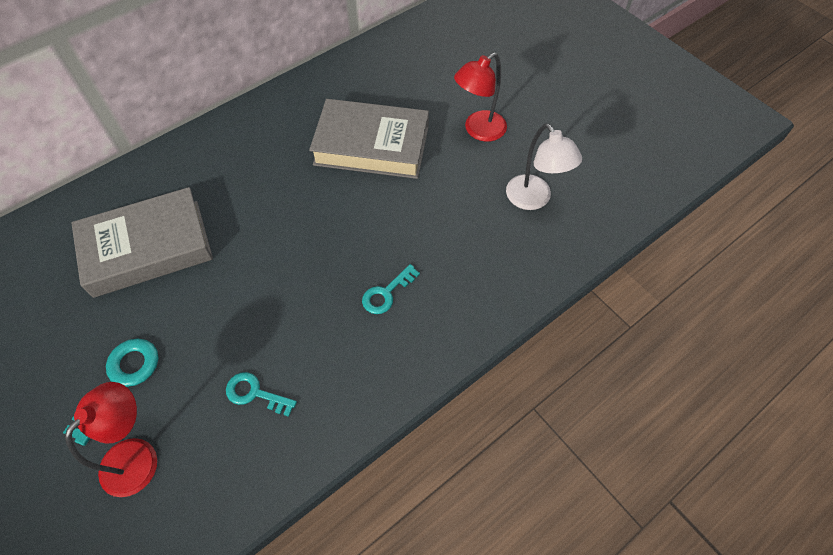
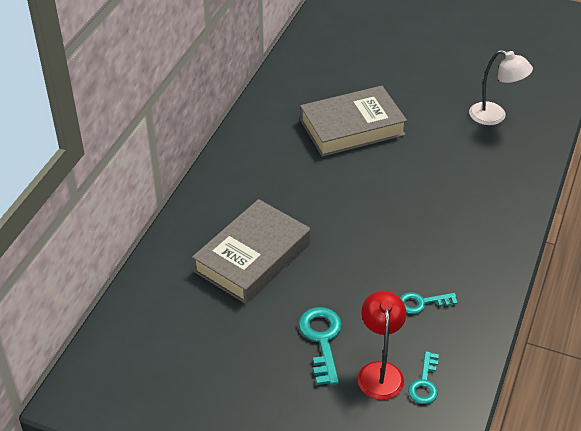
camera: 30 degrees left, 15 degrees down
turquoise key [362,264,420,314] -> turquoise key moved to [408,351,439,404]
red lamp [454,52,507,142] -> none

